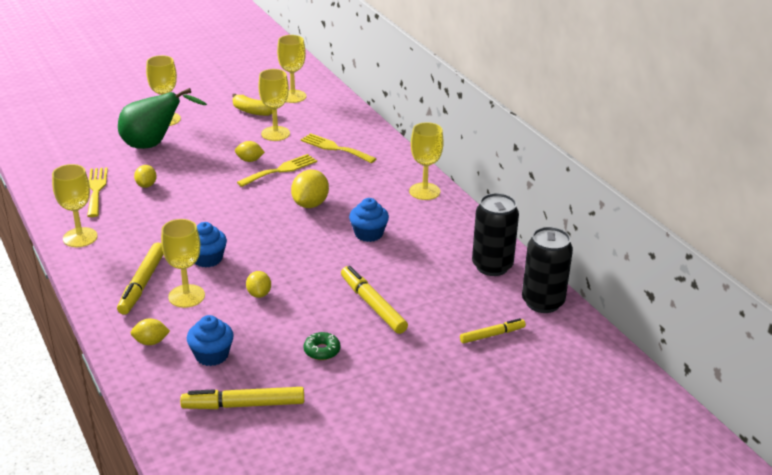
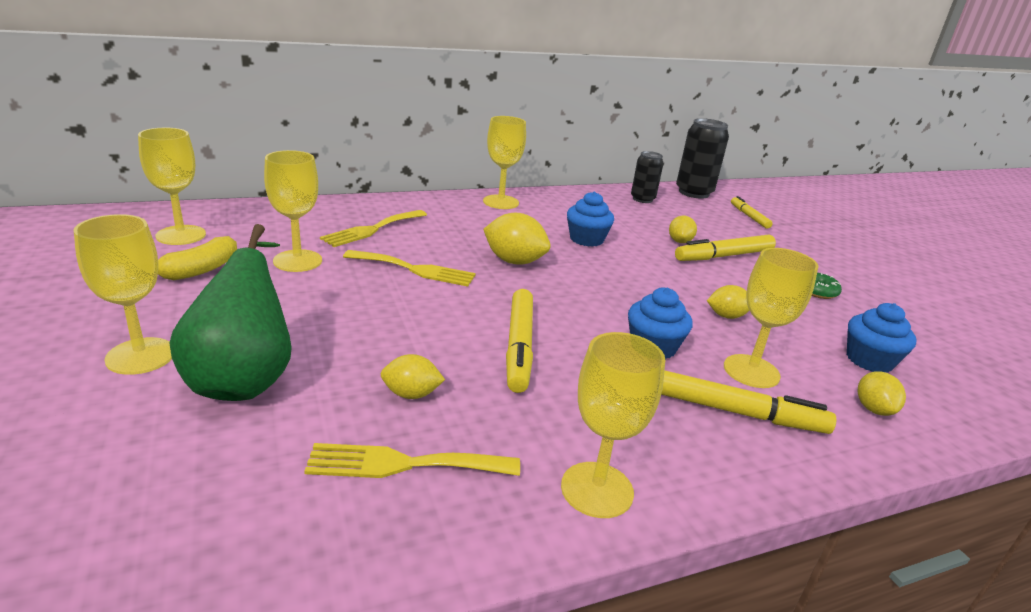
camera: 85 degrees left, 5 degrees down
yellow marker [180,387,304,409] -> yellow marker moved to [506,289,533,393]
yellow lemon [235,141,265,162] -> yellow lemon moved to [669,216,697,243]
yellow fork [237,154,317,187] -> yellow fork turned 135 degrees clockwise [343,250,476,287]
black can [472,193,519,276] -> black can [631,151,664,203], size x0.63

